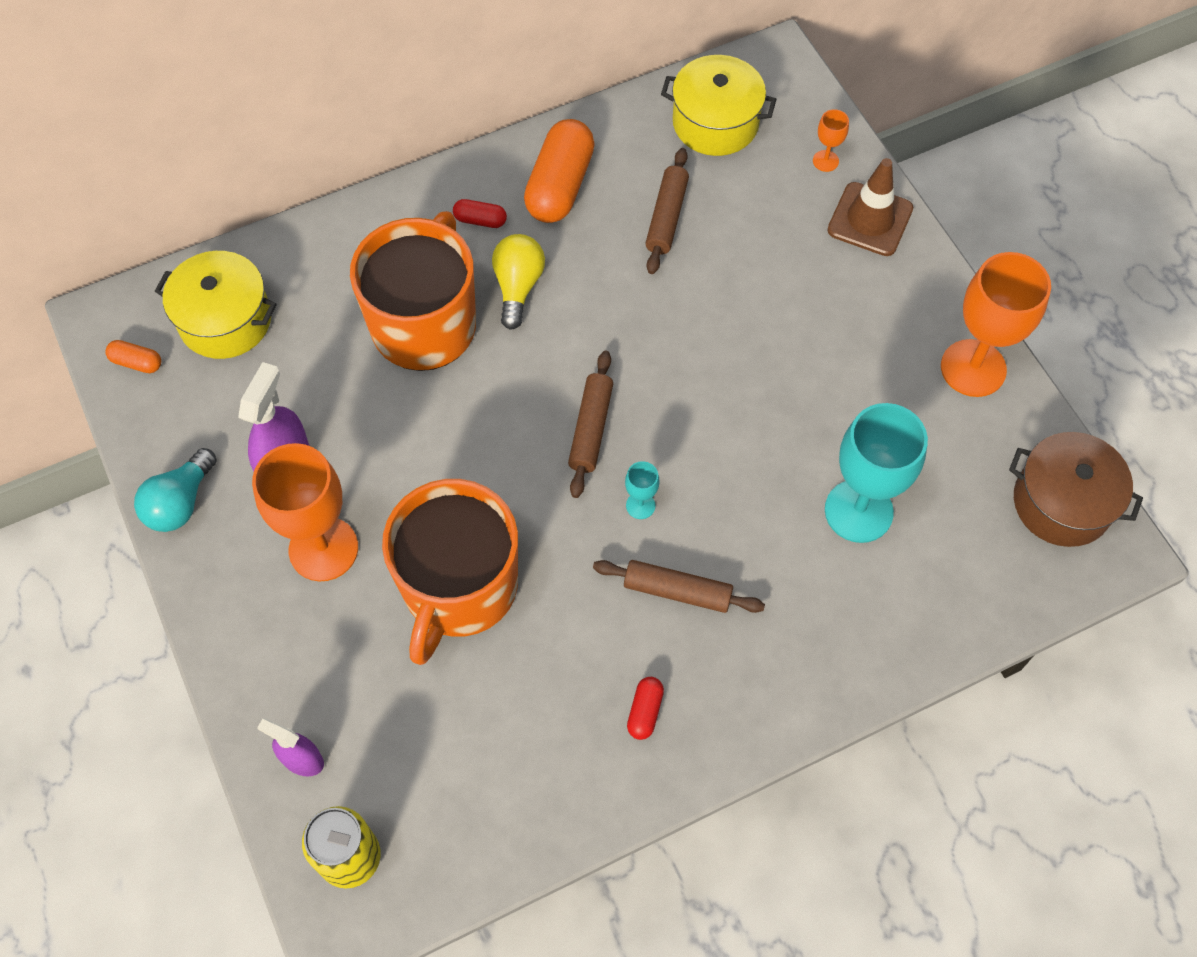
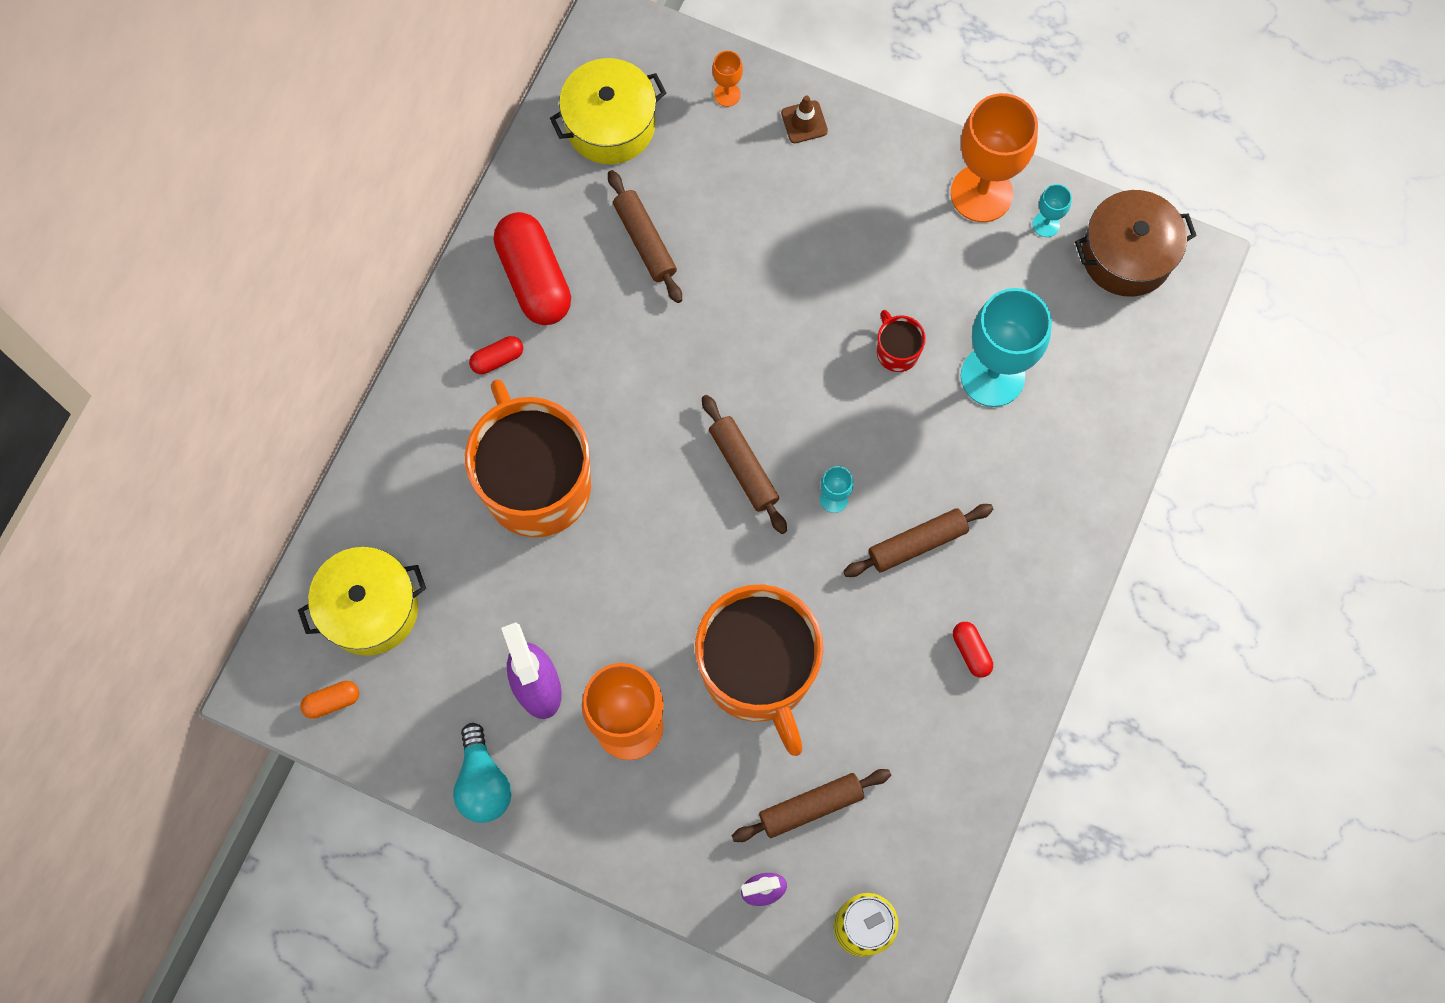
camera: 40 degrees left, 10 degrees up
yellow light bulb [492,234,545,330] -> none
orange capsule [524,119,595,223] -> red capsule [494,212,571,325]
brown traffic cone [827,158,913,256] -> brown traffic cone [781,95,828,143], size x0.56
none -> brown rolling pin [732,769,891,842]
none -> red mug [877,310,926,372]
none -> turquoise goblet [1032,184,1072,237]

